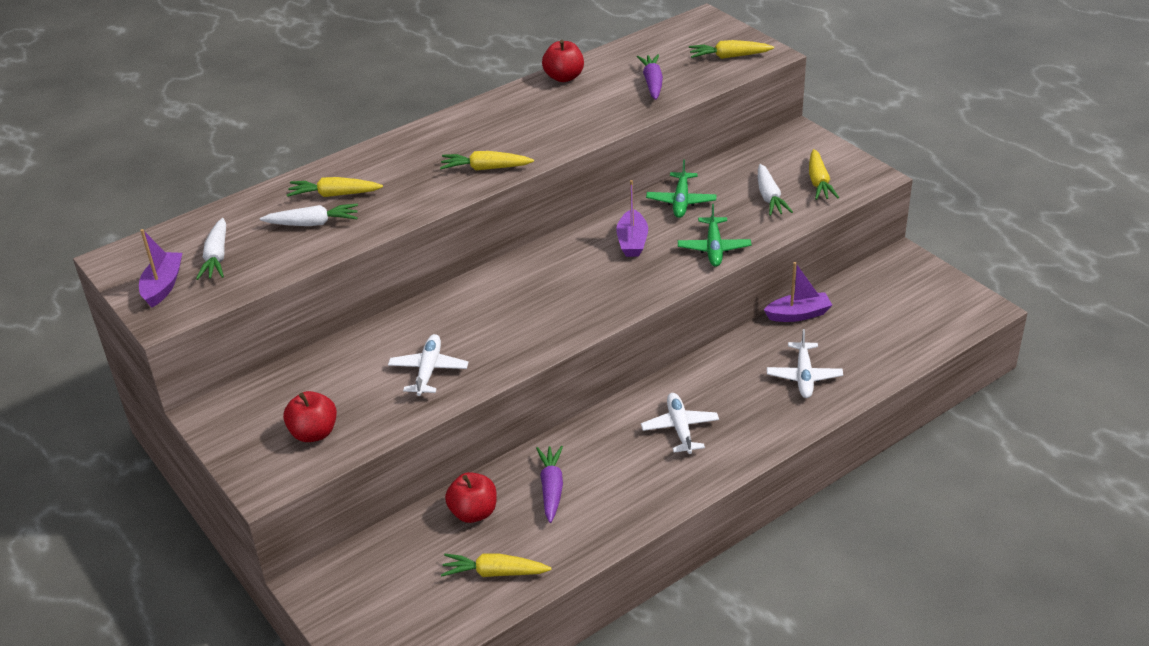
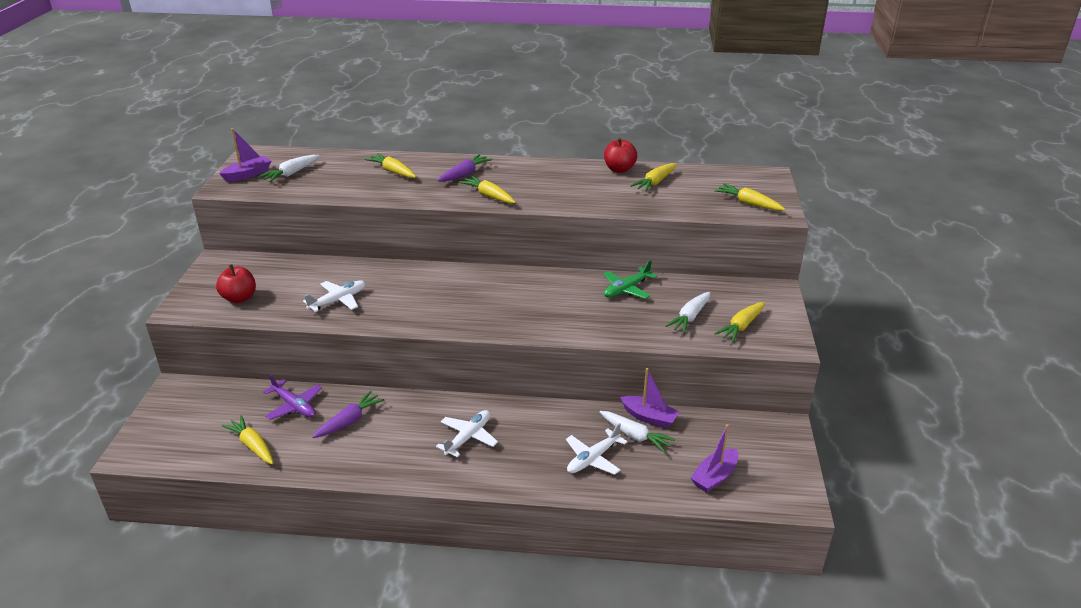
camera: 40 degrees right, 5 degrees down
white carrot [260,204,358,226] -> white carrot moved to [600,411,676,453]
red apple [445,472,497,523] -> purple plane [263,374,322,420]
purple boat [616,180,648,257] -> purple boat moved to [691,424,738,493]
purple carrot [637,54,663,100] -> purple carrot moved to [438,154,493,182]
green plane [678,204,751,267] -> none
none -> yellow carrot [630,163,677,192]

